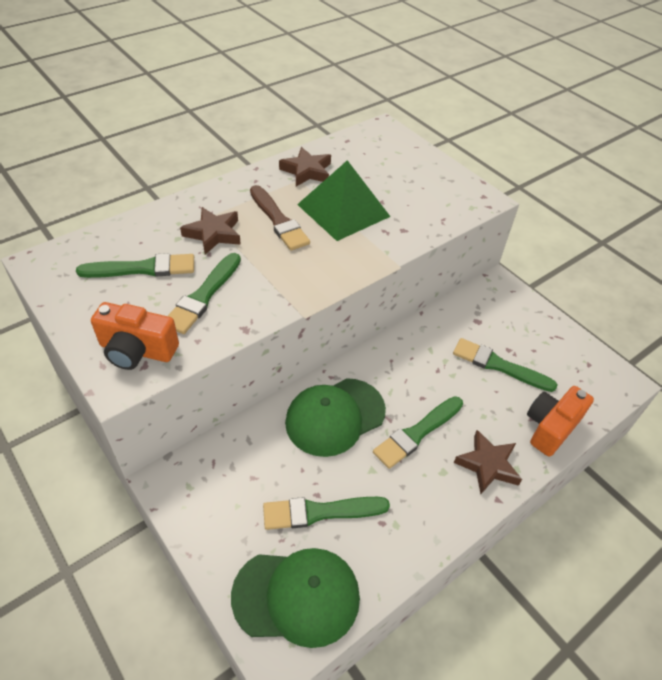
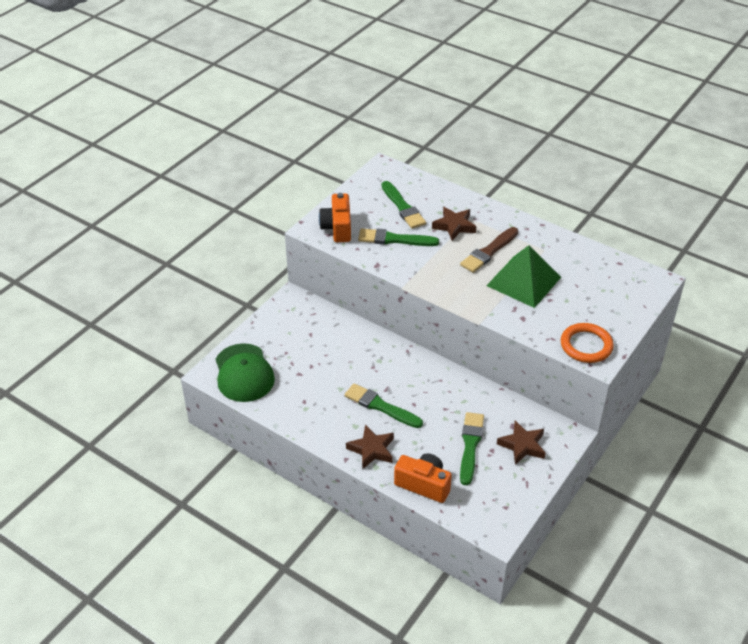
camera: 75 degrees right, 5 degrees down
green brush [263,497,390,530] -> none
brown star [279,147,331,186] -> brown star moved to [497,421,546,465]
green cap [285,378,386,457] -> none
none -> orange ring [561,323,614,363]

